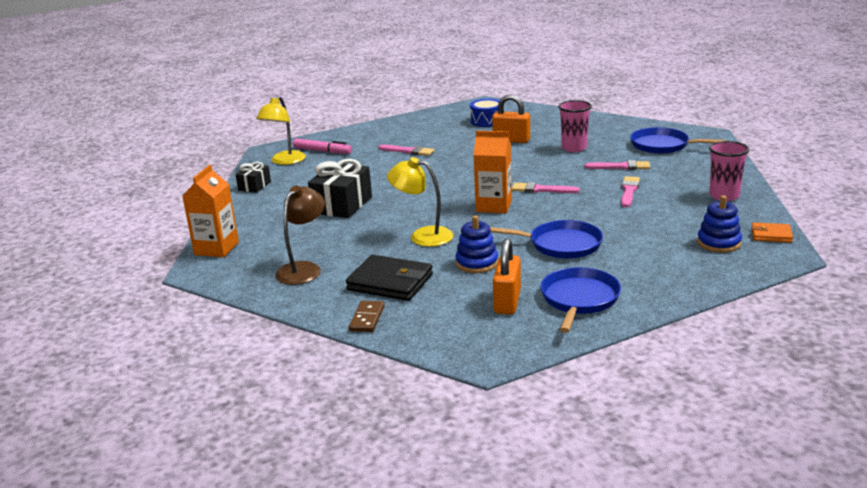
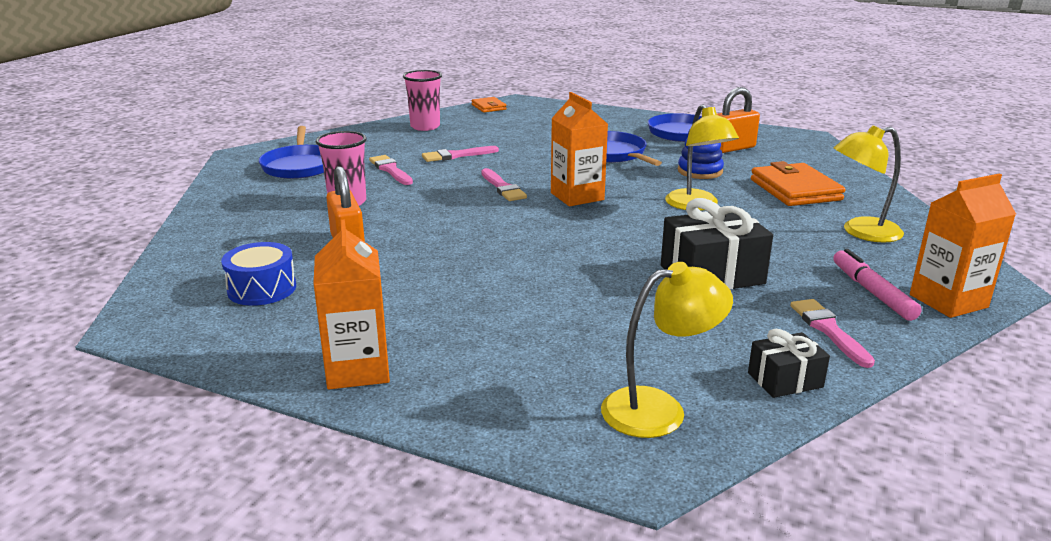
camera: 130 degrees left, 0 degrees up
brown lamp [275,185,325,285] -> yellow lamp [834,125,904,242]
pink marker [293,138,352,154] -> pink marker moved to [833,249,922,321]
black wallet [346,255,433,301] -> orange wallet [751,161,846,206]
brown domino [349,300,384,332] -> none
pink brush [378,144,435,156] -> pink brush moved to [790,299,875,368]
blue stacking toy [697,195,742,253] -> none
none -> orange carton [313,219,390,389]

